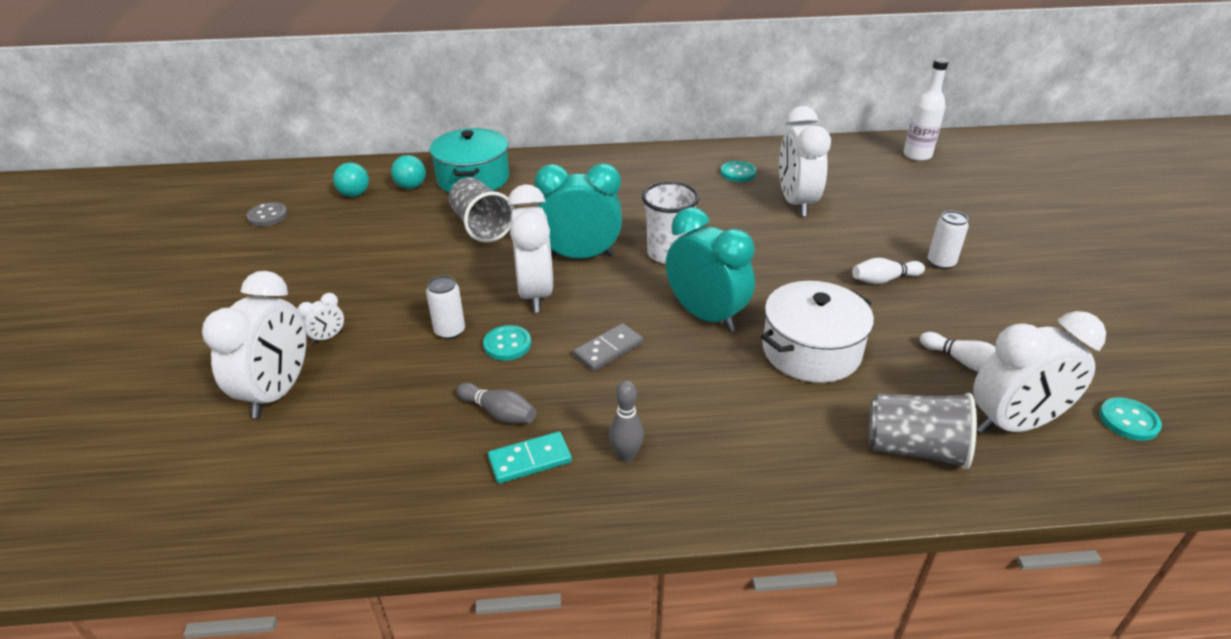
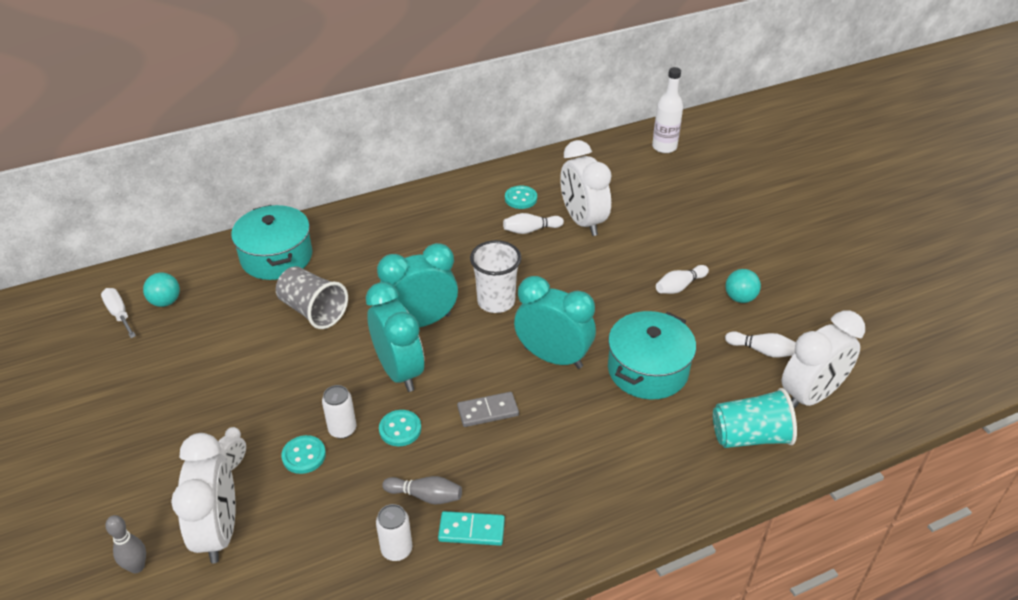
camera: 20 degrees left, 5 degrees up
grey button [246,202,288,226] -> none
turquoise ball [391,155,426,189] -> turquoise ball moved to [725,269,761,303]
turquoise domino [488,431,572,484] -> turquoise domino turned 45 degrees clockwise [438,511,505,546]
white clock [508,184,553,313] -> turquoise clock [366,282,424,392]
grey domino [573,323,643,371] -> grey domino turned 45 degrees clockwise [457,392,519,427]
grey bowling pin [609,380,644,462] -> grey bowling pin moved to [106,515,146,573]
white pot [761,281,874,383] -> turquoise pot [608,311,696,400]
grey cup [869,393,977,469] -> turquoise cup [713,388,797,448]
white can [928,211,969,269] -> white can moved to [376,504,412,561]
turquoise button [1099,397,1162,441] -> turquoise button moved to [281,435,326,474]
none -> white screwdriver [101,288,136,338]
none -> white bowling pin [503,213,564,234]

